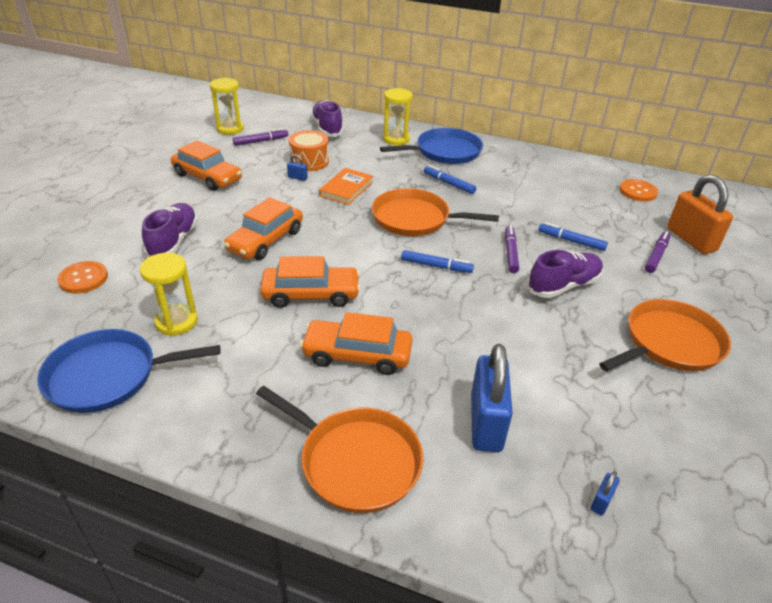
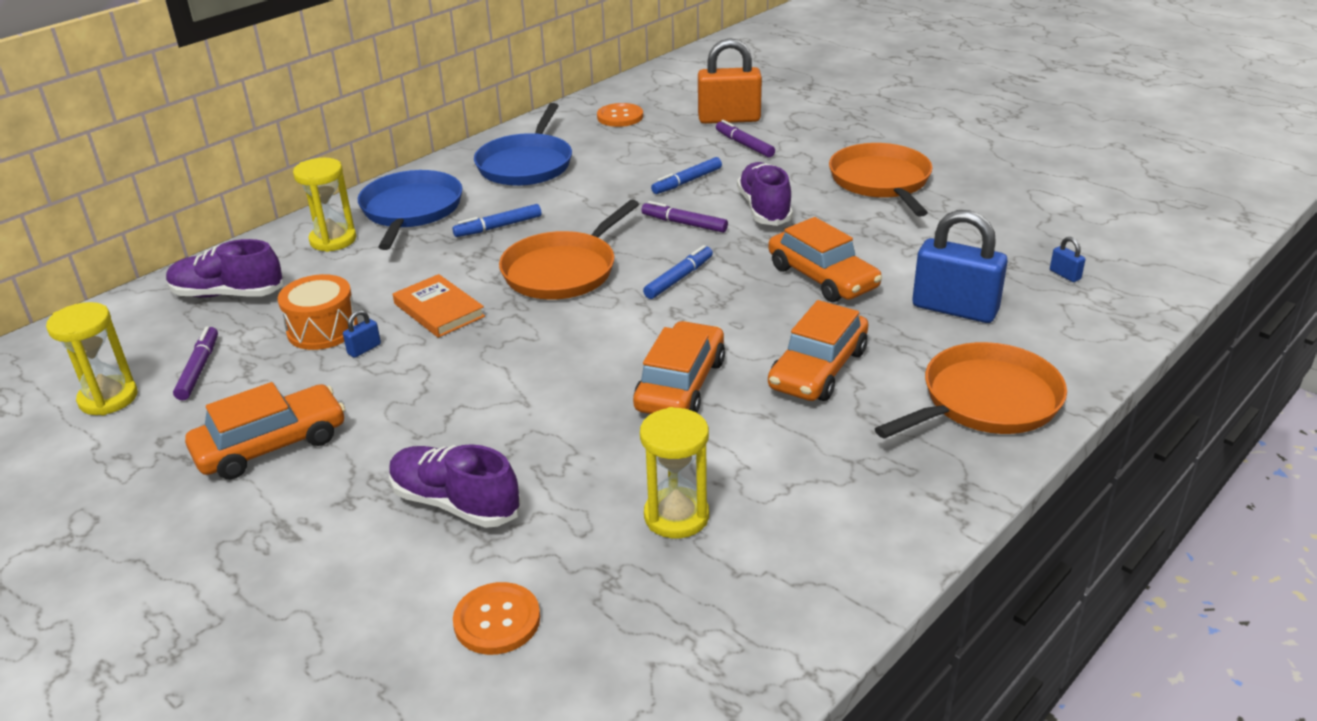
camera: 65 degrees left, 5 degrees down
blue pan [37,329,221,413] -> blue pan moved to [474,103,572,186]
orange car [224,197,303,260] -> orange car moved to [768,217,882,302]

